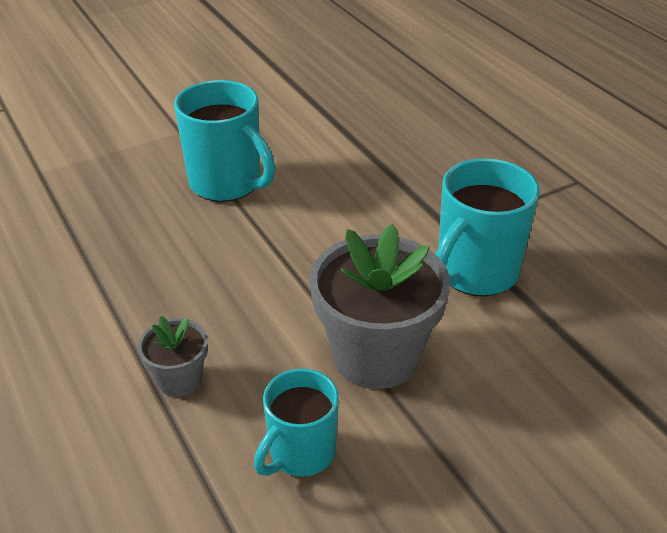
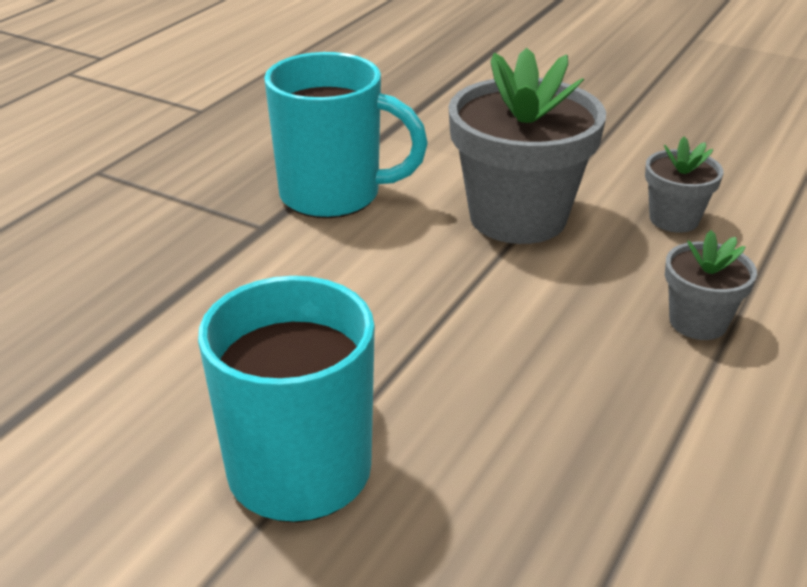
camera: 120 degrees left, 5 degrees down
turquoise mug [254,368,339,477] -> grey flower pot [645,136,724,233]

